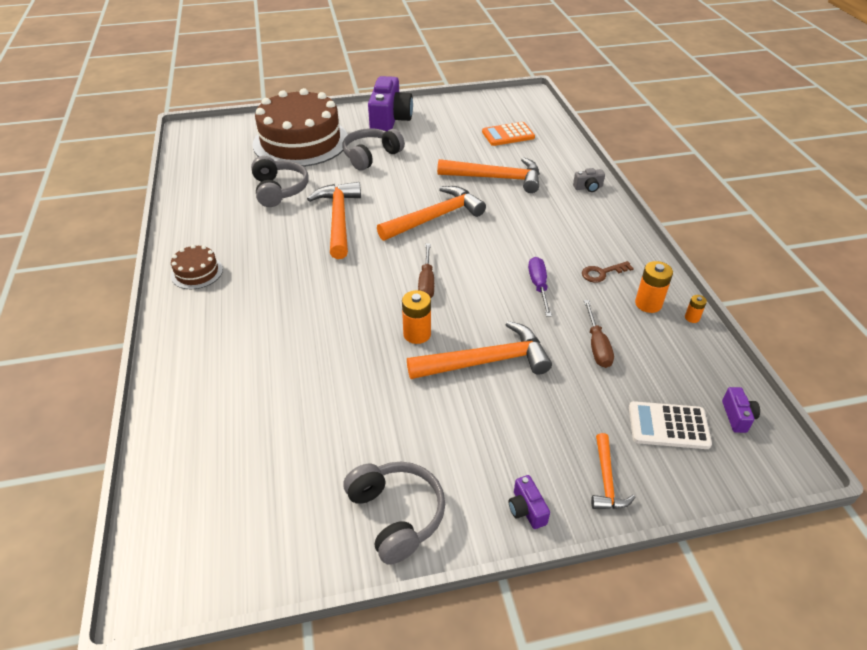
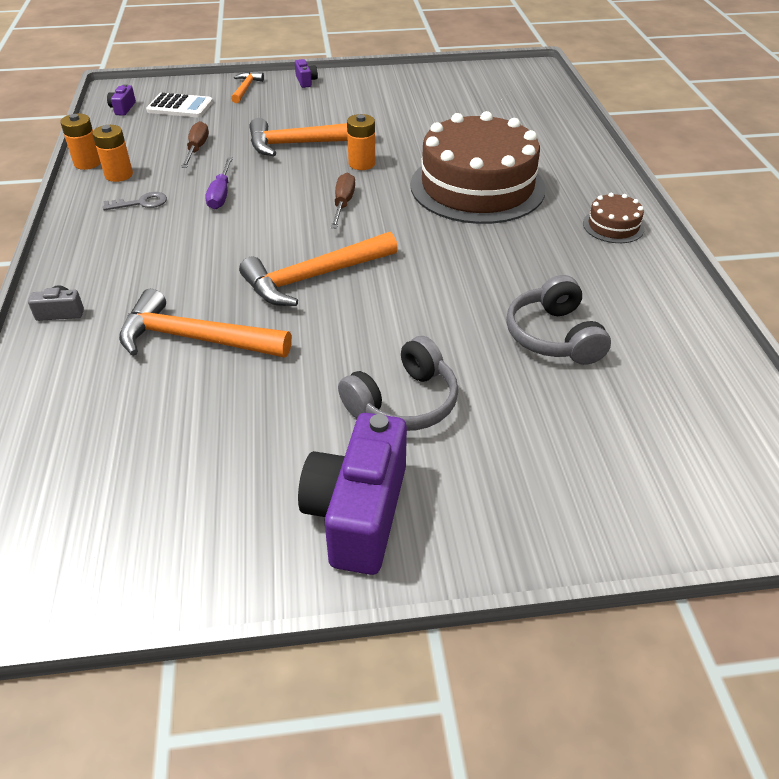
camera: 175 degrees left, 0 degrees up
brown cake [253,88,348,167] -> brown cake moved to [410,111,545,224]
orange hammer [307,182,361,259] -> none
grey headphones [343,462,445,565] -> none
orange calculator [482,122,535,146] -> none
brown key [582,261,634,283] -> grey key [103,192,167,211]
orange battery [685,295,707,323] -> orange battery [60,114,101,170], size x1.84

